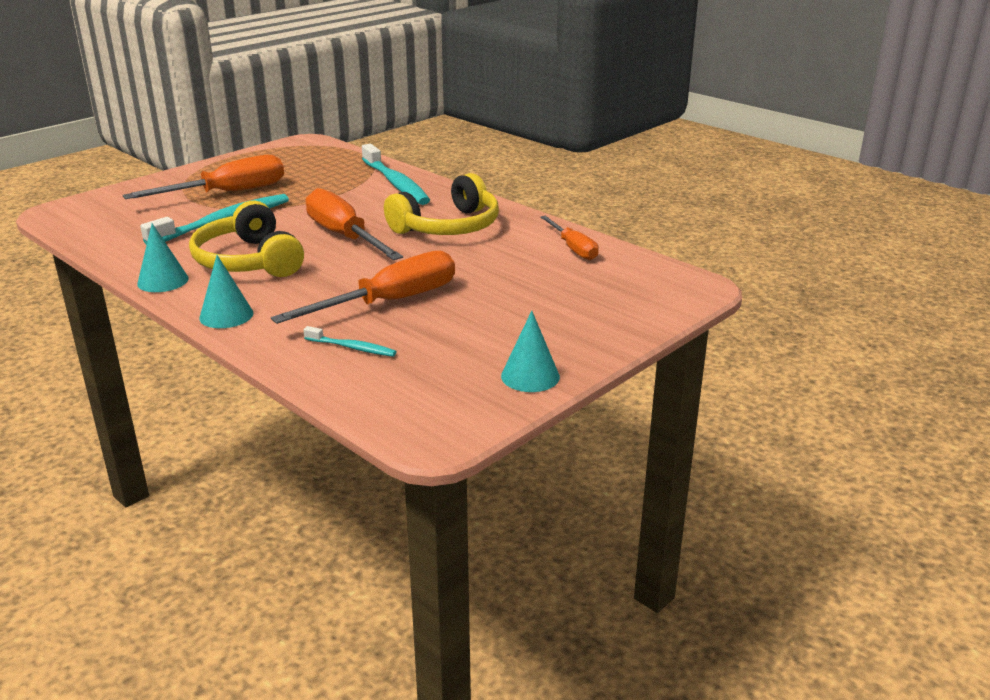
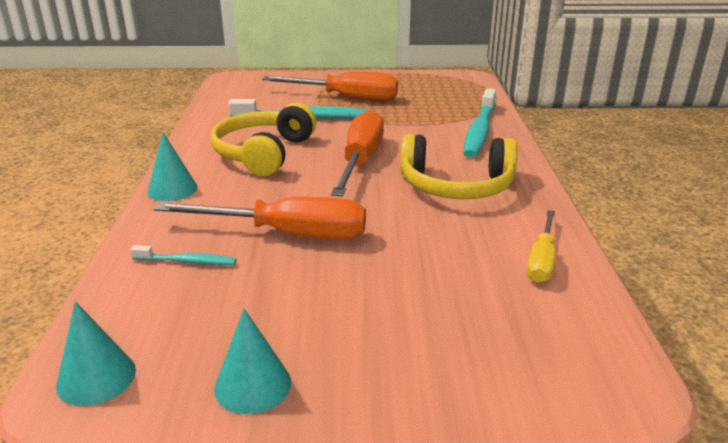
camera: 45 degrees right, 0 degrees up
turquoise cone [137,223,189,292] -> turquoise cone moved to [56,301,136,406]
turquoise toothbrush [303,326,397,357] -> turquoise toothbrush turned 60 degrees counterclockwise [130,245,237,265]
orange screwdriver [540,216,599,260] -> yellow screwdriver [527,210,556,283]

